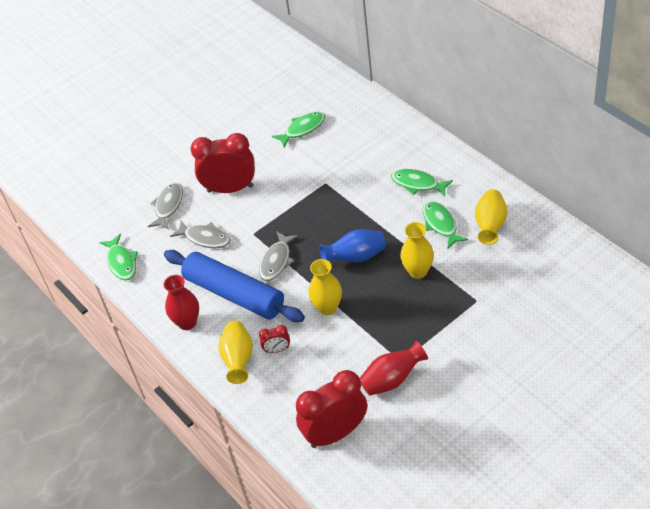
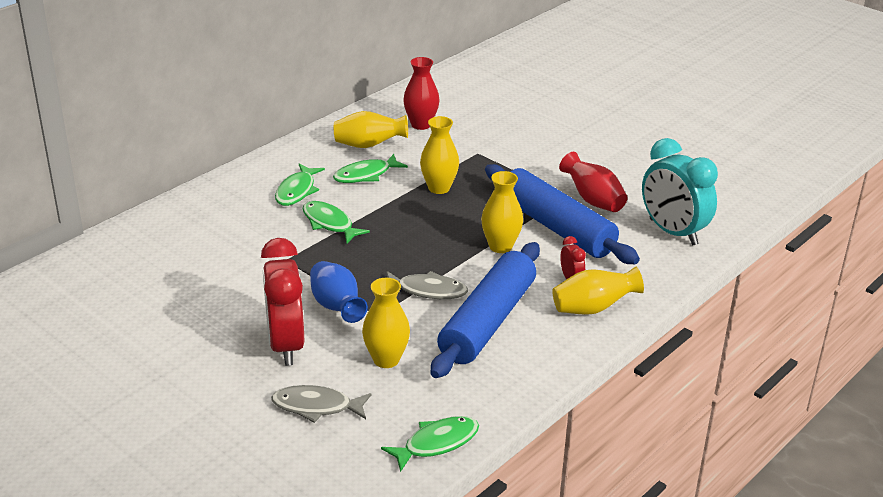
camera: 105 degrees left, 15 degrees down
red vase [164,275,199,330] -> red vase moved to [403,57,439,130]
grey fish [170,221,231,248] -> yellow vase [362,278,410,368]
green fish [272,112,325,148] -> green fish moved to [303,201,370,243]
red clock [296,370,367,448] -> turquoise clock [642,138,718,245]
blue vase [320,229,386,262] -> blue vase moved to [310,261,368,323]
none -> blue rolling pin [485,164,640,264]

